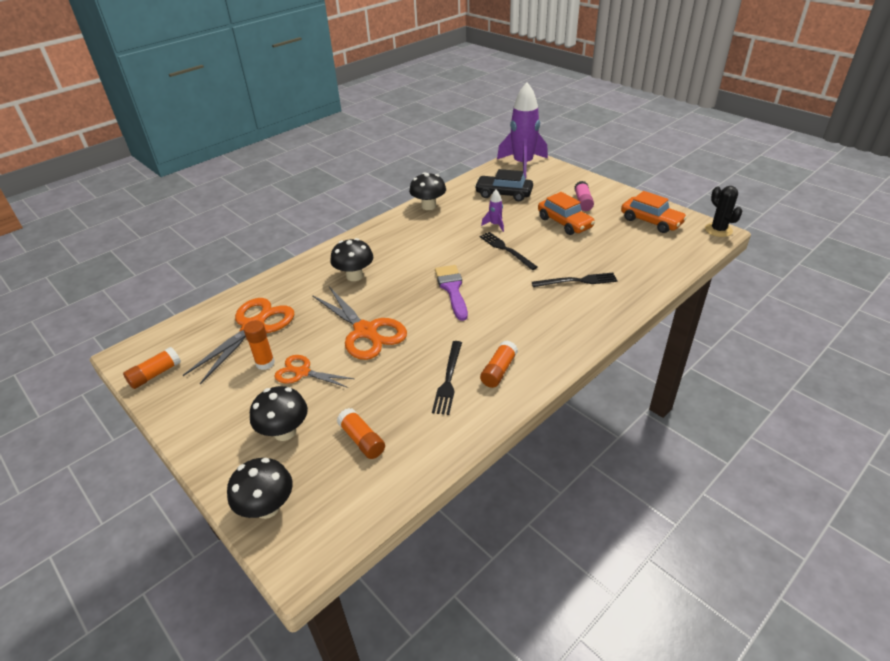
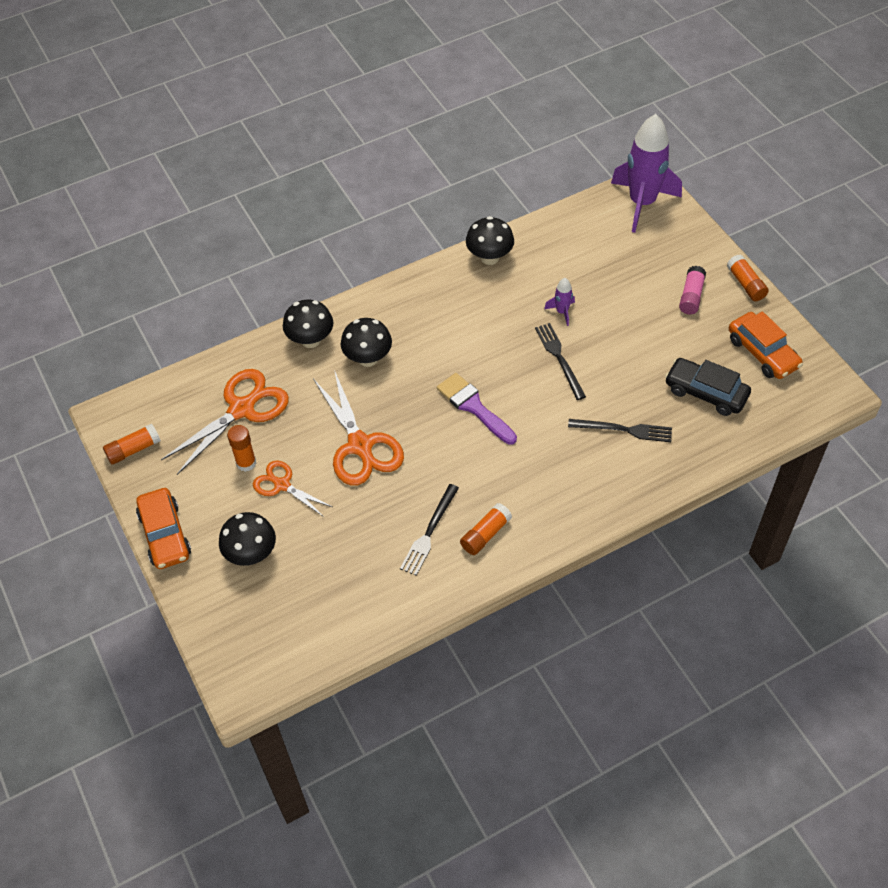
camera: 15 degrees right, 15 degrees up
black mushroom [227,458,293,519] -> black mushroom moved to [283,299,333,348]
orange glue stick [337,408,385,459] -> orange glue stick moved to [727,255,769,301]
purple brush [435,265,468,321] -> purple brush turned 45 degrees counterclockwise [437,373,517,445]
black car [475,169,533,201] -> black car moved to [665,358,751,416]
orange car [538,192,595,235] -> orange car moved to [136,488,191,569]
black cactus [705,186,742,237] -> none

